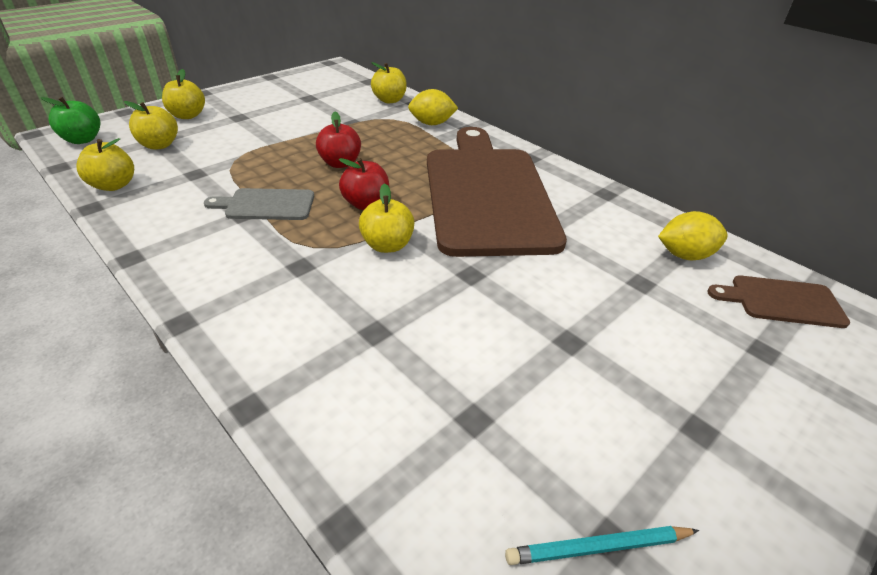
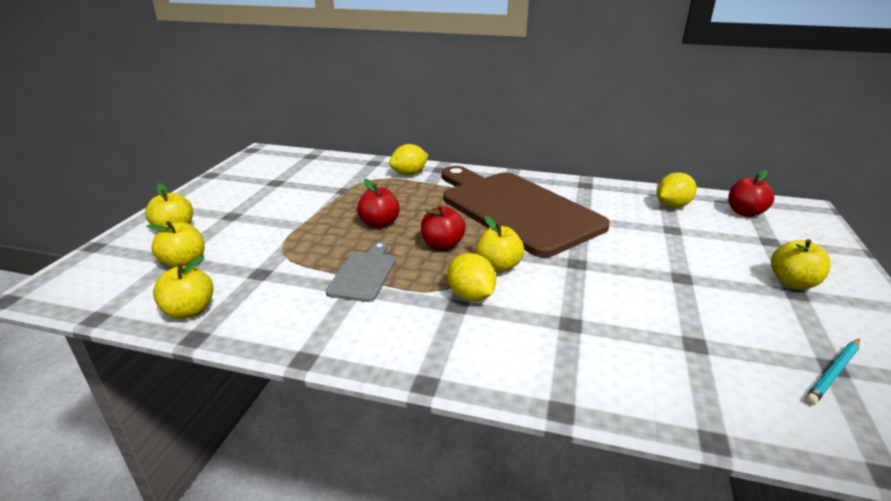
camera: 30 degrees left, 10 degrees down
green apple [41,97,100,144] -> none
grey cutting board [204,188,314,220] -> grey cutting board turned 135 degrees clockwise [326,242,396,302]
yellow apple [371,62,407,103] -> yellow apple moved to [771,239,831,289]
brown cutting board [707,275,850,328] -> red apple [728,170,774,217]
none -> yellow lemon [447,253,496,301]

